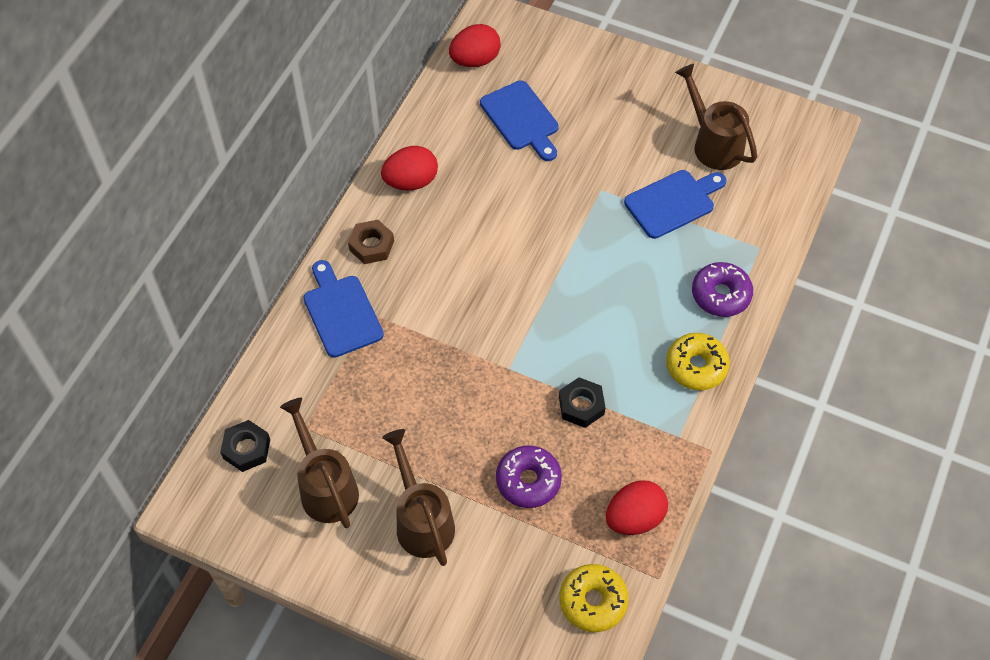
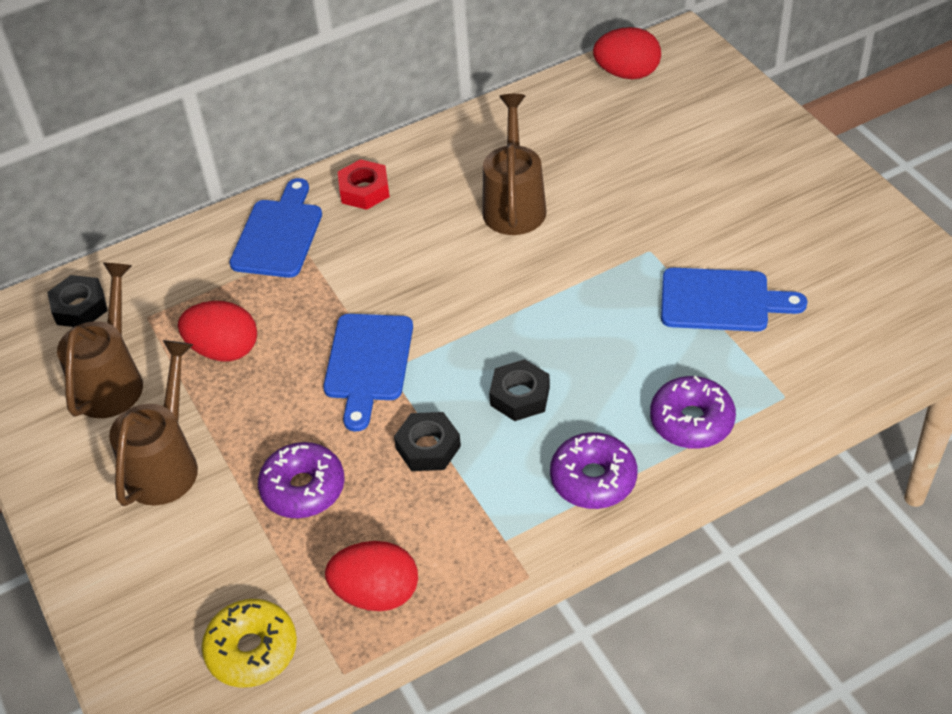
camera: 40 degrees right, 10 degrees down
brown nut [348,220,394,264] -> red nut [338,159,390,210]
red egg [381,146,438,191] -> red egg moved to [178,301,257,362]
blue cutting board [480,80,559,161] -> blue cutting board moved to [323,314,413,432]
yellow donut [666,333,730,390] -> purple donut [550,432,637,509]
brown watering can [675,64,757,170] -> brown watering can moved to [482,94,547,235]
none -> black nut [489,359,550,421]

